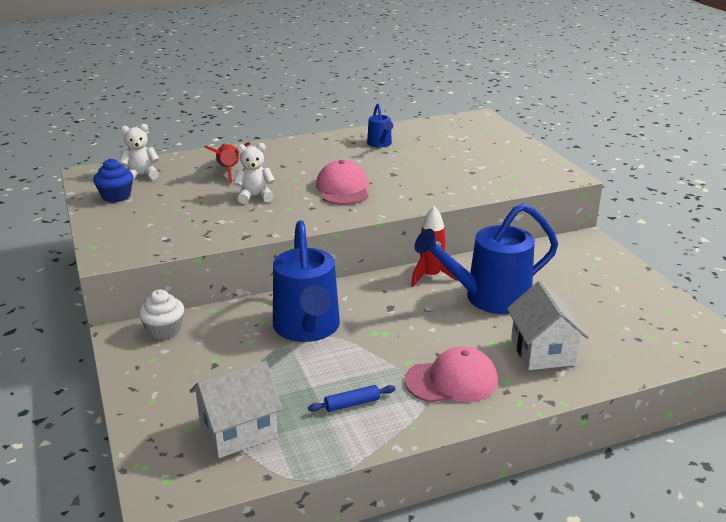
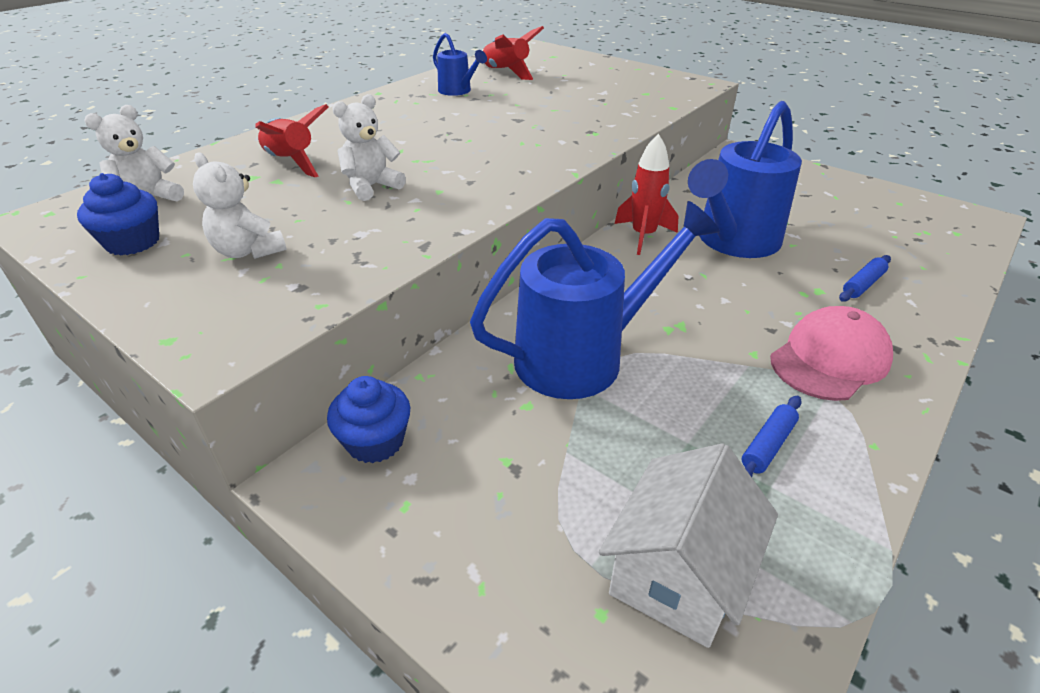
camera: 30 degrees left, 10 degrees up
white cupcake [139,290,184,340] -> blue cupcake [327,376,411,463]
blue watering can [273,220,340,342] -> blue watering can turned 75 degrees counterclockwise [470,201,720,399]
pink cap [316,160,369,205] -> none
white house [507,281,589,370] -> blue rolling pin [839,255,891,302]
none -> white teddy bear [193,153,286,259]
none -> red rocket [482,26,544,80]

